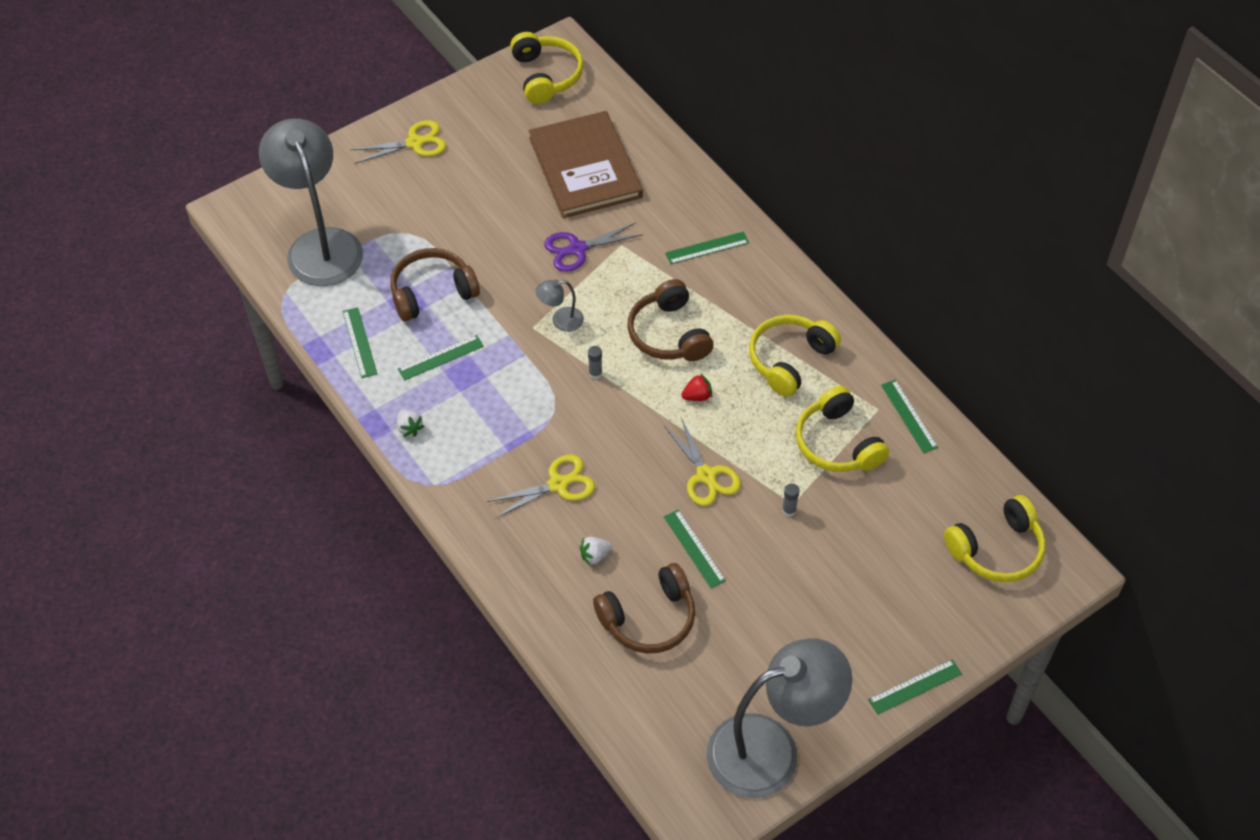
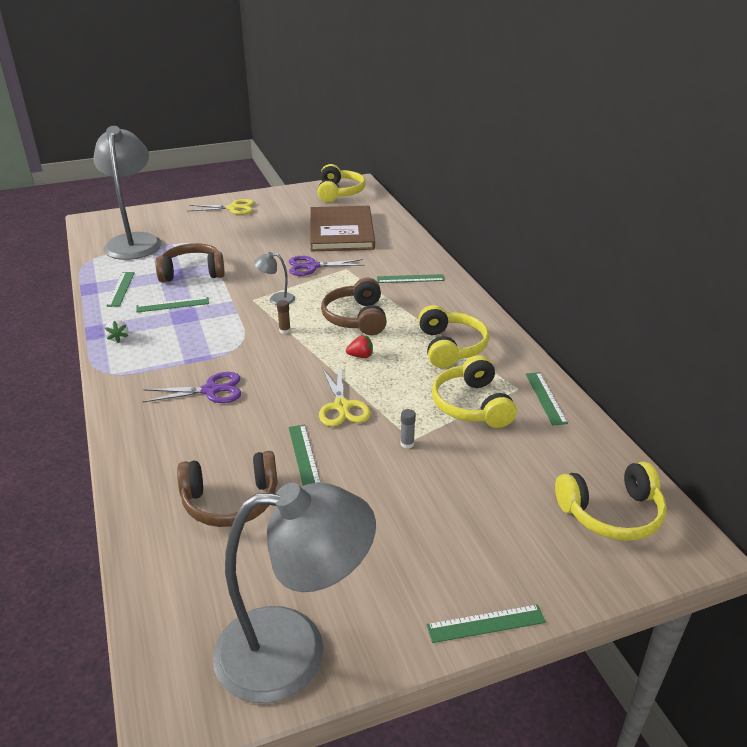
camera: 15 degrees right, 20 degrees down
yellow scissors [487,454,595,518] -> purple scissors [142,372,241,403]
white strawberry [580,537,612,566] -> none
grey glue stick [588,346,602,379] -> brown glue stick [277,300,291,334]
yellow headphones [749,315,841,397] -> yellow headphones turned 120 degrees clockwise [418,305,489,368]

